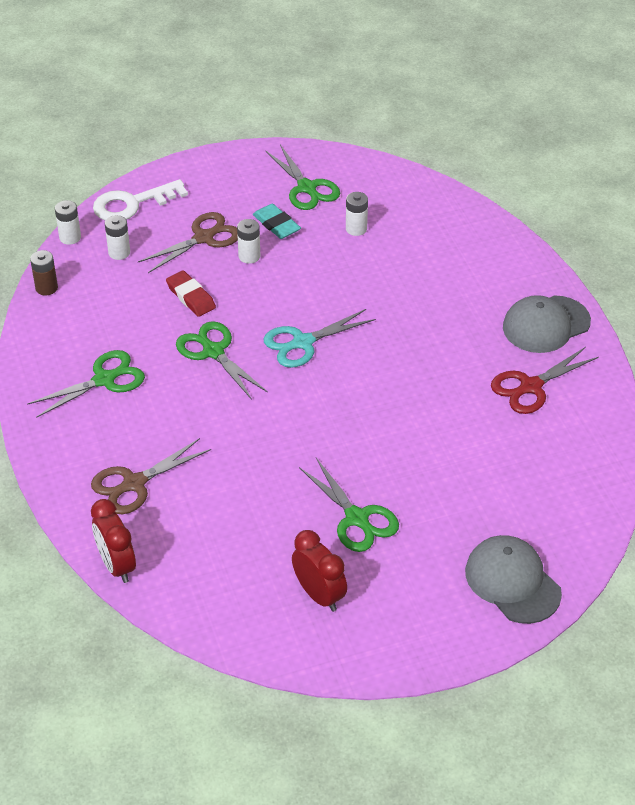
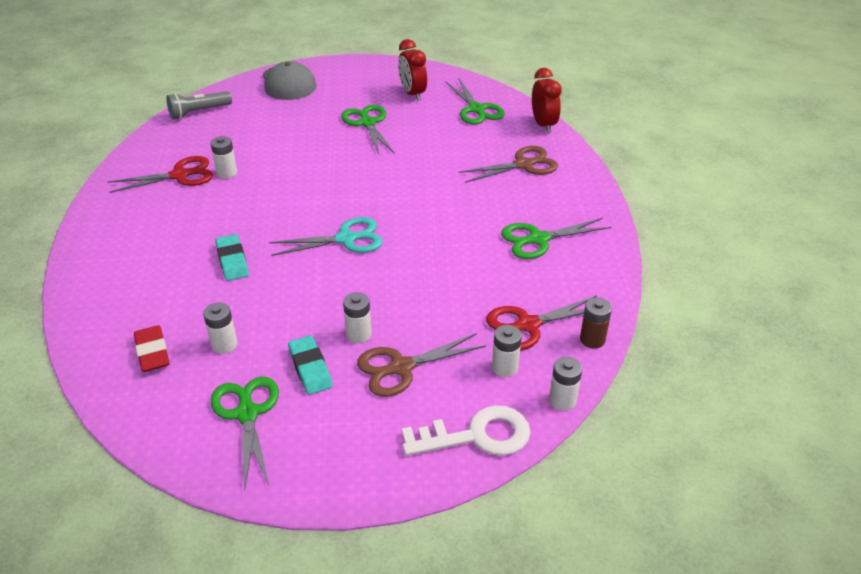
camera: 165 degrees left, 5 degrees down
red eraser [166,270,216,317] -> red eraser moved to [134,325,170,372]
green scissors [176,321,268,400] -> green scissors moved to [446,79,505,125]
grey cap [503,295,591,353] -> none
none -> grey flashlight [166,91,232,119]
none -> white battery [211,136,237,179]
none -> turquoise eraser [215,234,249,281]
none -> red scissors [486,295,597,351]

